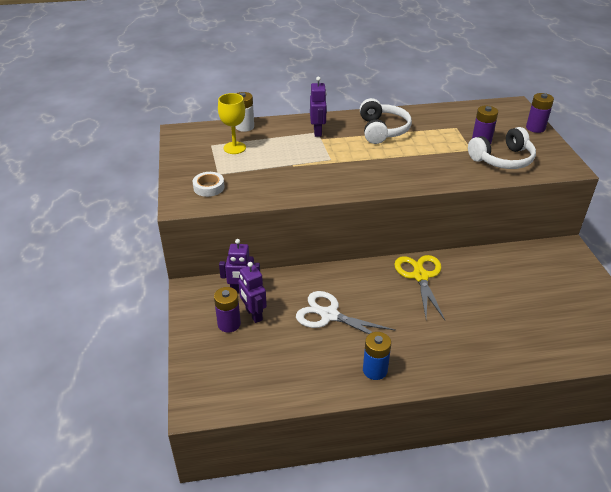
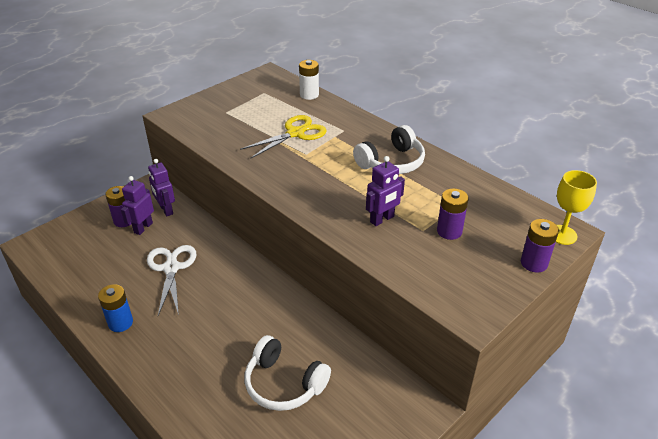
camera: 55 degrees right, 0 degrees up
white tape [193,172,224,197] -> none
yellow goblet [218,93,246,154] -> yellow goblet moved to [556,170,597,245]
purple robot [310,77,327,137] -> purple robot moved to [366,156,405,226]
yellow scissors [394,255,445,320] -> yellow scissors moved to [240,115,327,159]
white headphones [468,127,536,169] -> white headphones moved to [245,335,331,411]

